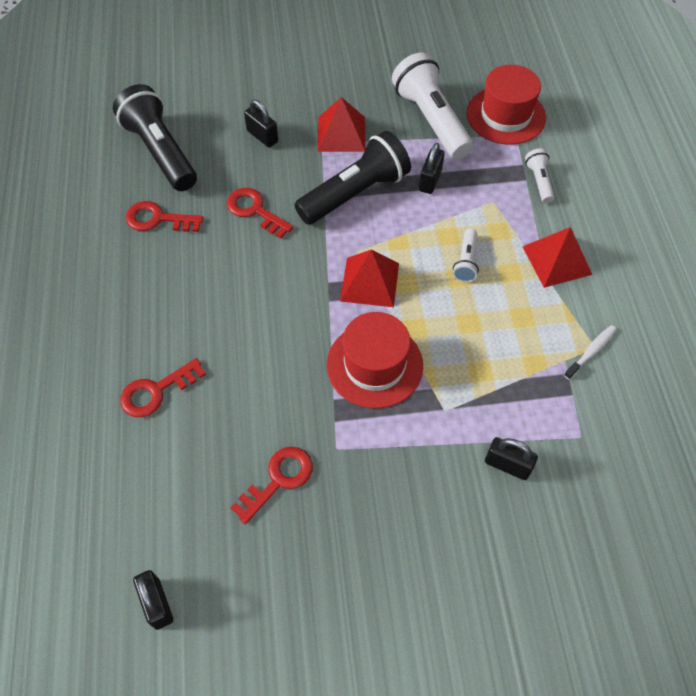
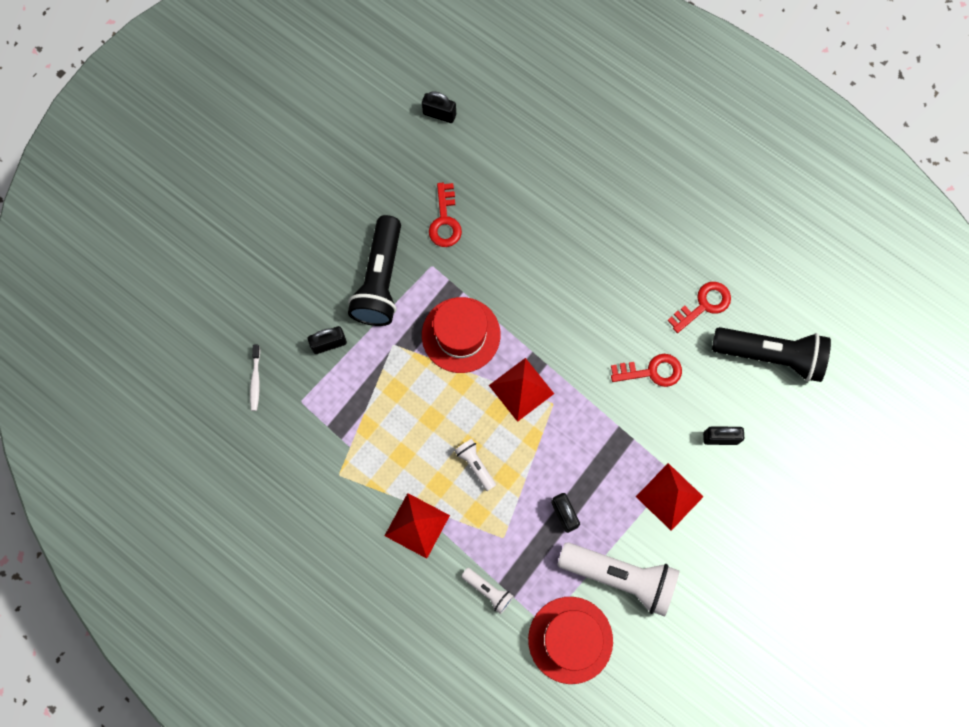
camera: 135 degrees right, 15 degrees up
red key [120,358,206,417] -> none
black flashlight [295,131,411,225] -> black flashlight moved to [348,215,401,326]
white toothbrush [564,325,617,380] -> white toothbrush moved to [250,345,260,411]

